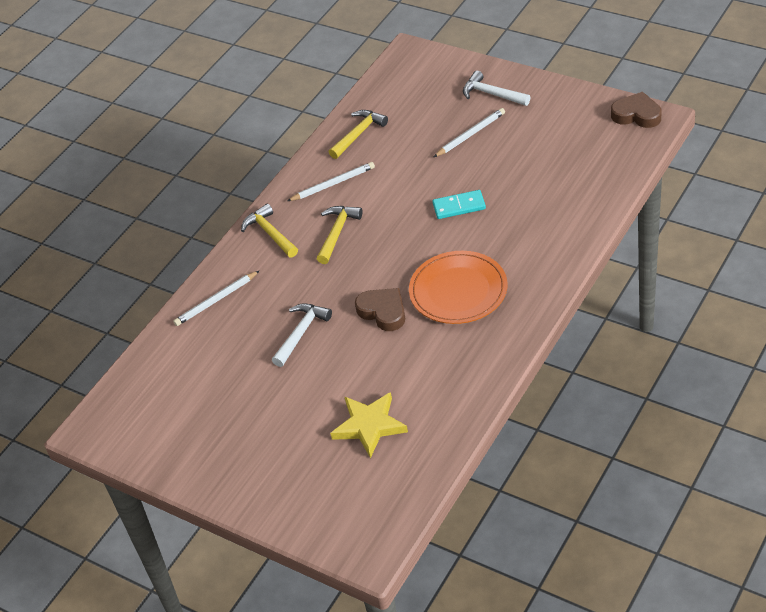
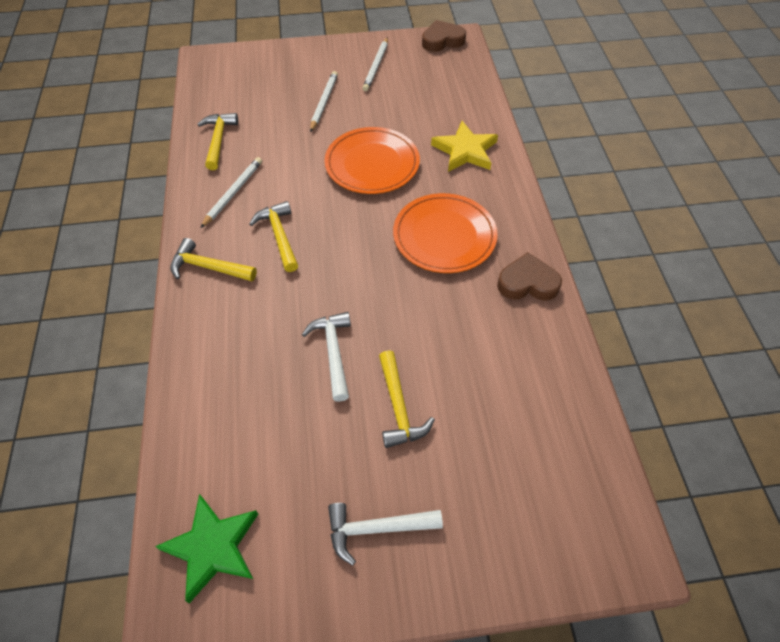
camera: 45 degrees left, 10 degrees up
white pencil [173,270,260,326] -> white pencil moved to [362,37,388,91]
yellow star [330,392,408,458] -> yellow star moved to [431,121,498,172]
brown heart [355,288,405,331] -> brown heart moved to [497,252,562,301]
turquoise domino [432,190,486,219] -> orange plate [325,127,420,194]
white hammer [463,71,530,106] -> white hammer moved to [328,503,443,566]
none -> green star [155,494,258,603]
none -> yellow hammer [379,350,435,448]

